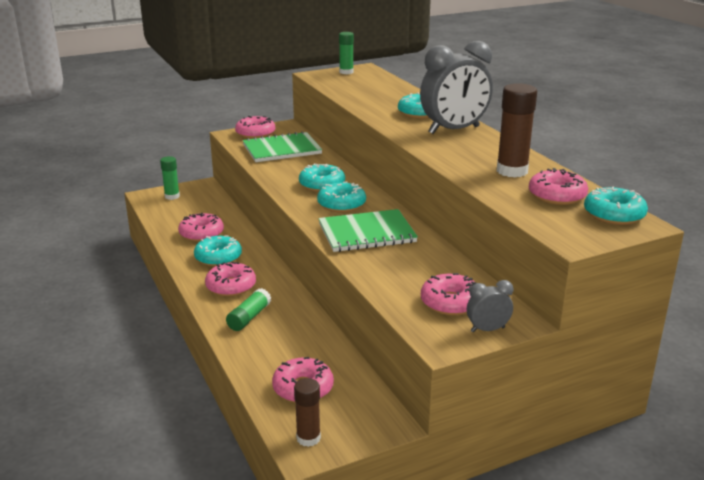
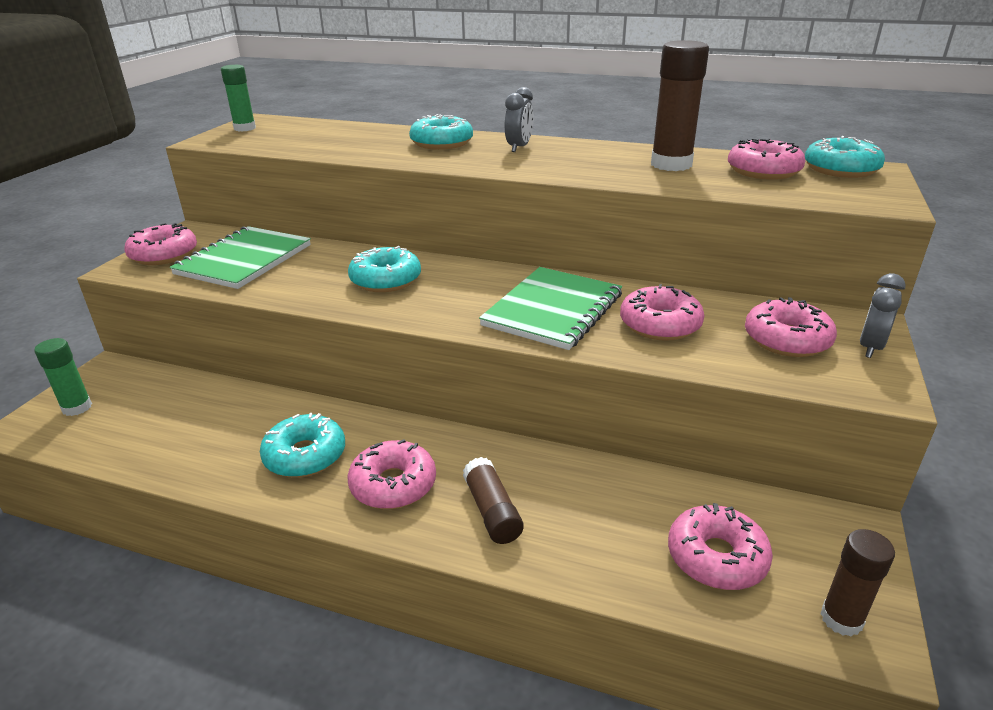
camera: 45 degrees left, 5 degrees up
pink donut [178,213,224,242] -> pink donut moved to [620,284,704,341]
green glue stick [226,288,271,331] -> brown glue stick [463,457,524,544]
turquoise donut [317,182,366,212] -> none
grey clock [420,41,493,134] -> grey clock [505,87,533,152], size x0.47

